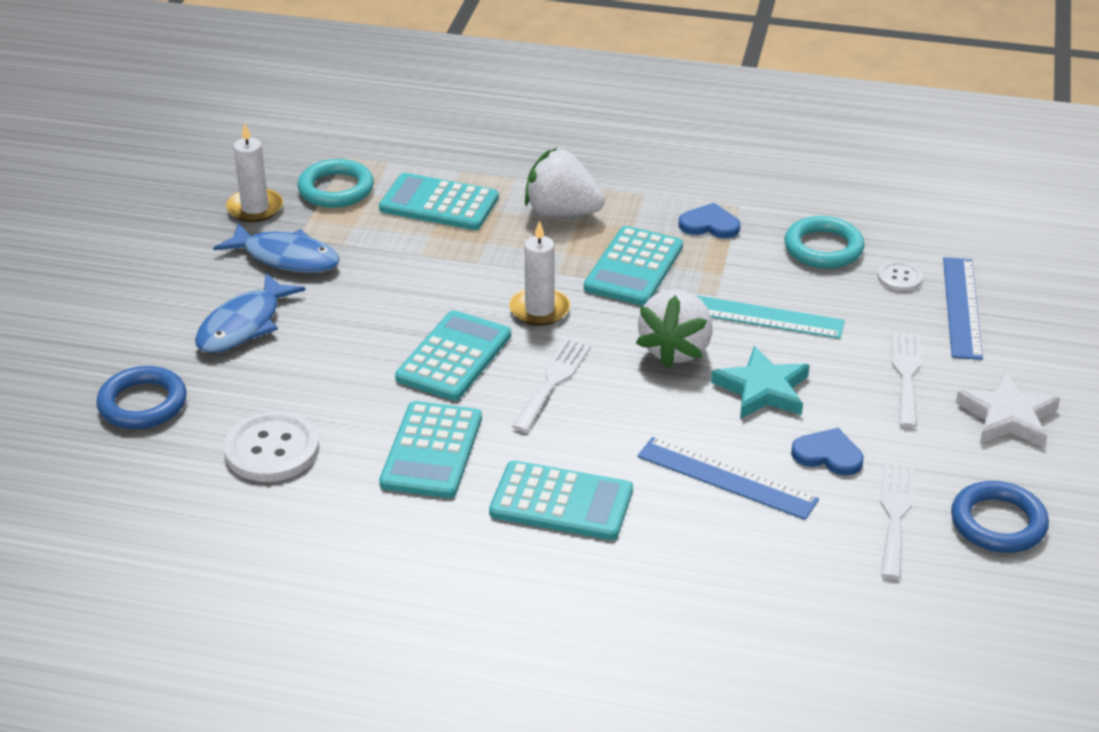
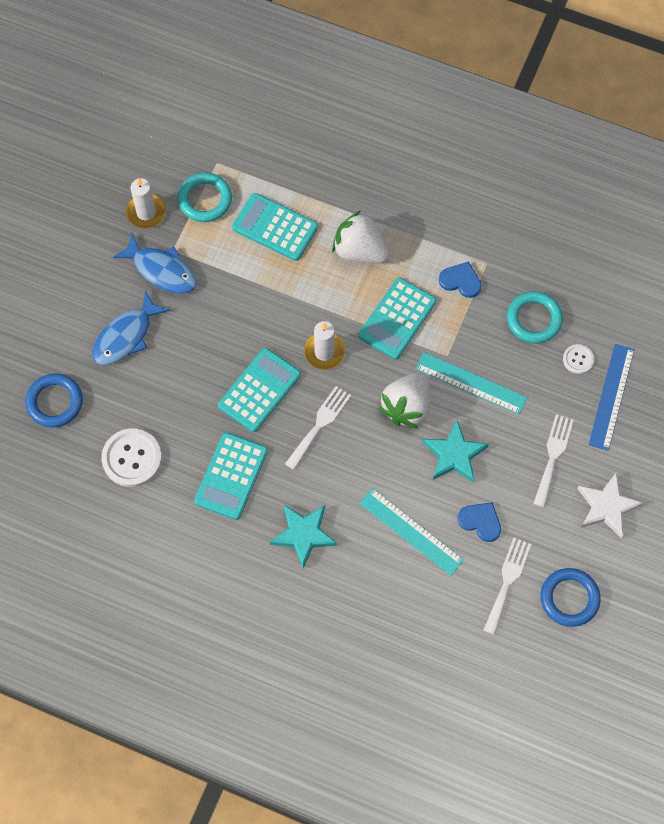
camera: 10 degrees right, 30 degrees up
turquoise calculator [489,460,633,540] -> turquoise star [270,505,337,568]
blue ruler [637,437,819,520] -> turquoise ruler [359,488,464,576]

